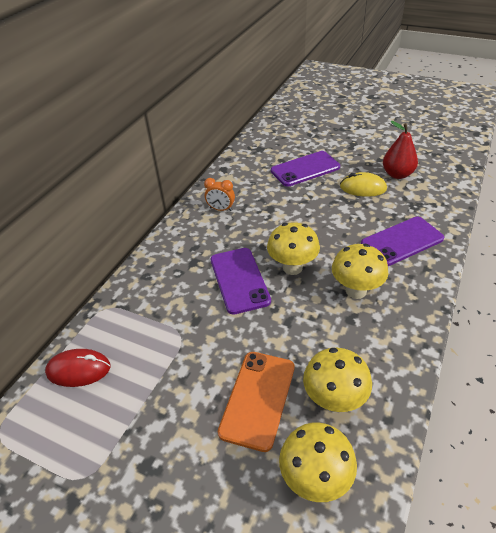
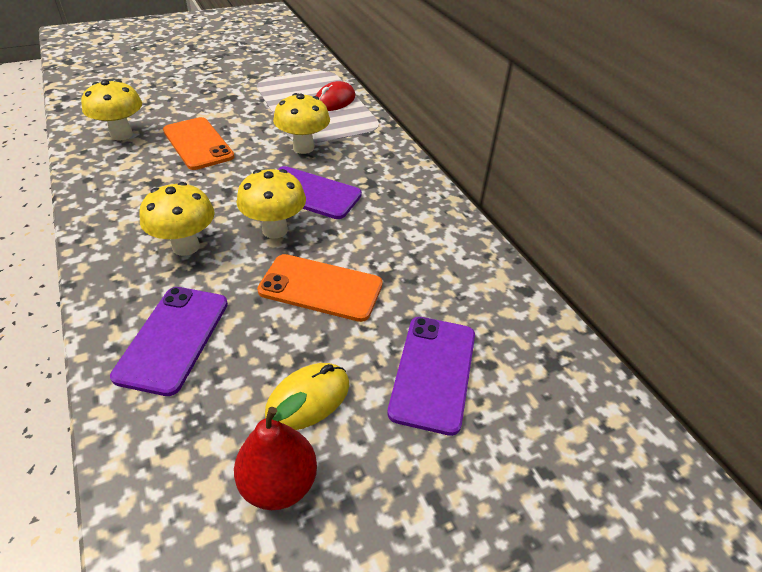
camera: 125 degrees right, 0 degrees up
orange clock [204,178,235,211] -> none
yellow mushroom [303,348,372,412] -> yellow mushroom moved to [273,93,330,154]
none -> orange phone [257,254,383,322]

